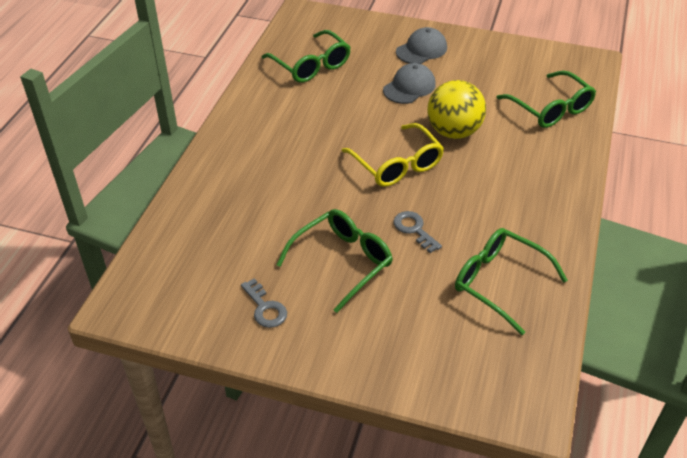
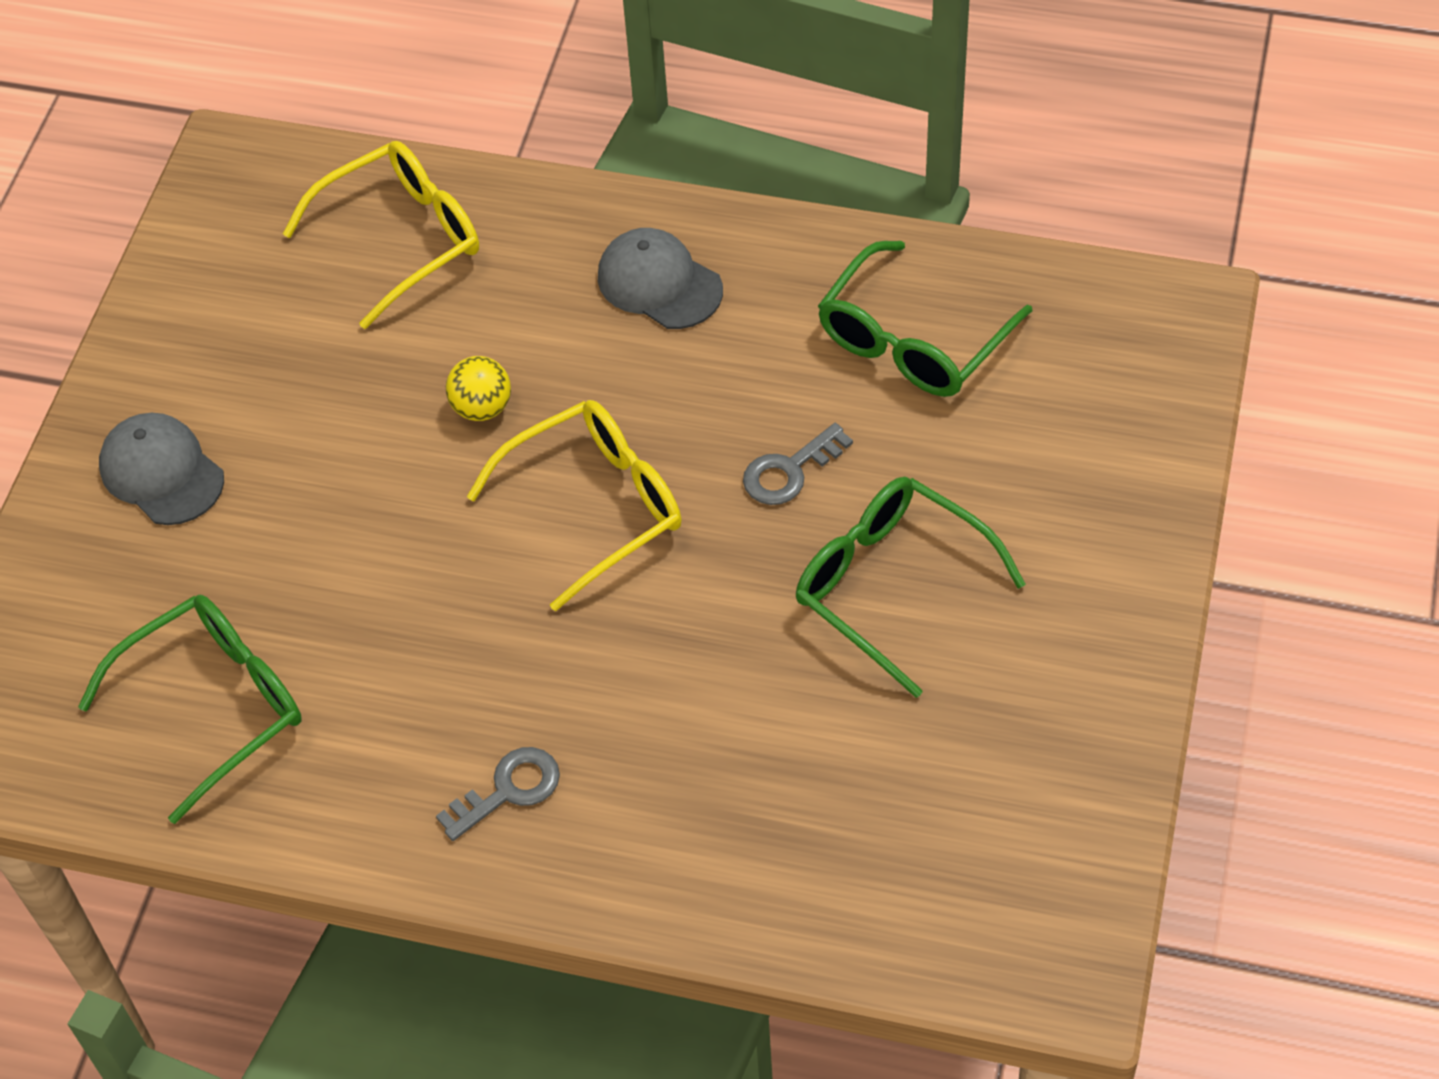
camera: 90 degrees left, 10 degrees up
grey key [241,278,287,328] -> grey key moved to [436,747,560,841]
grey cap [383,63,436,104] -> grey cap moved to [598,228,723,329]
yellow ball [427,80,486,139] -> yellow ball [446,356,511,421], size x0.51
green glasses [496,71,596,128] -> yellow glasses [283,141,479,329]

